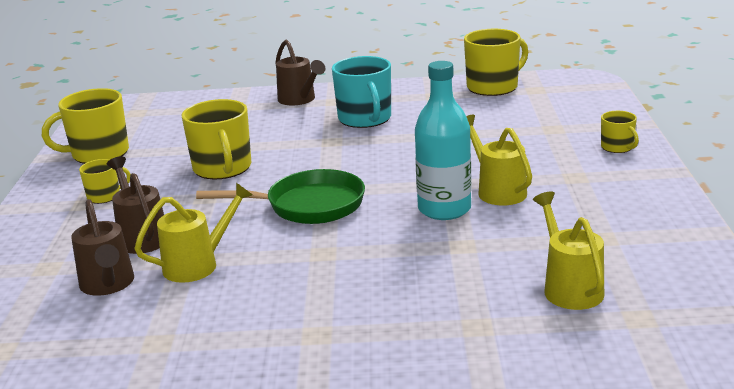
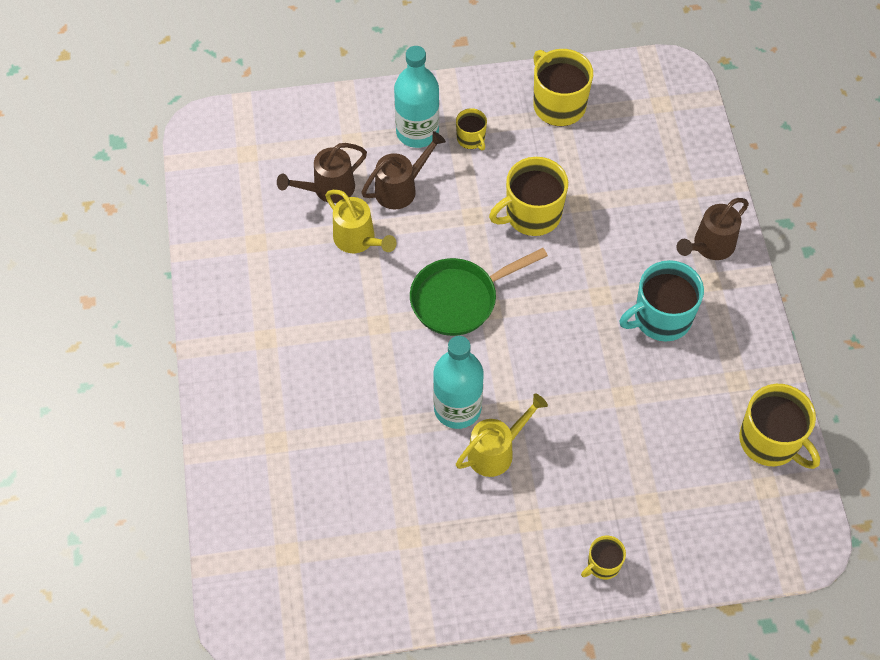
camera: 80 degrees right, 35 degrees up
green pan [196,169,365,224] -> green pan turned 75 degrees clockwise [410,248,548,336]
yellow watering can [533,192,604,310] -> none
none -> turquoise bottle [394,46,439,148]

